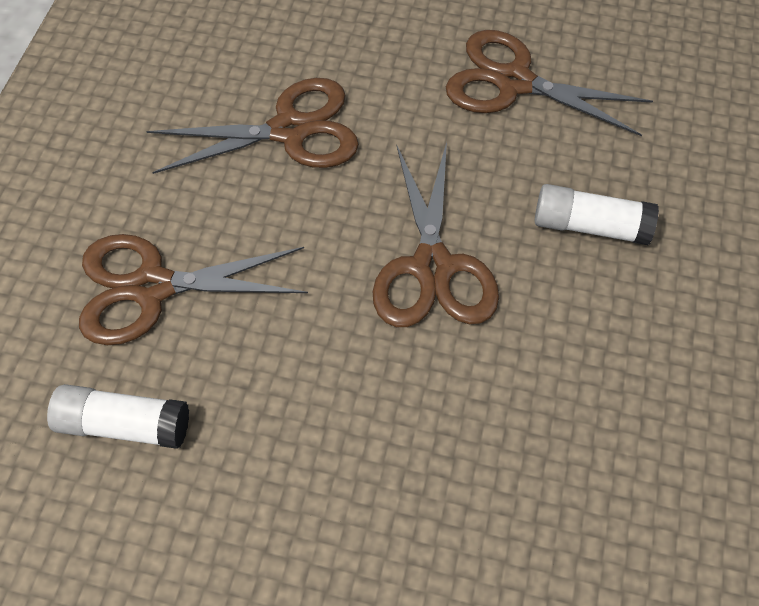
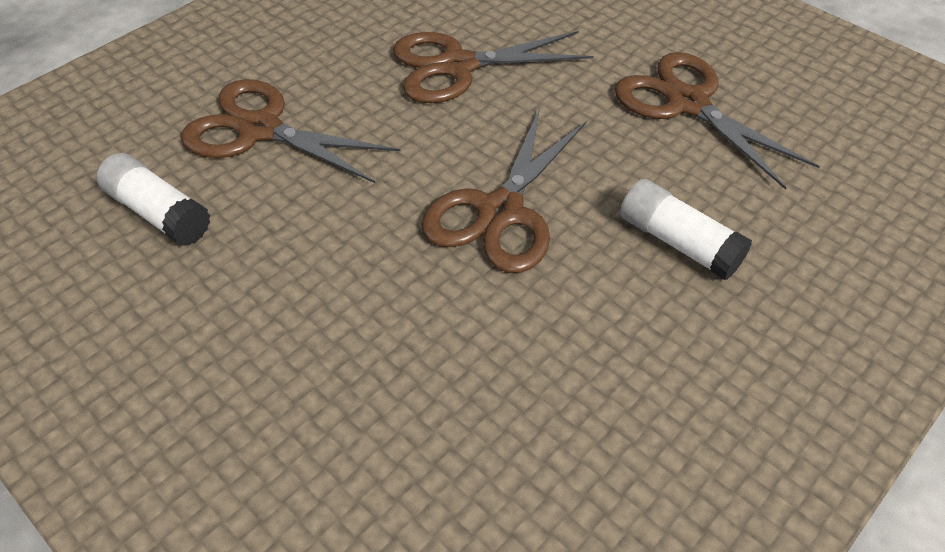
camera: 30 degrees right, 10 degrees down
brown scissors [146,78,359,174] -> brown scissors turned 150 degrees clockwise [393,31,593,103]

